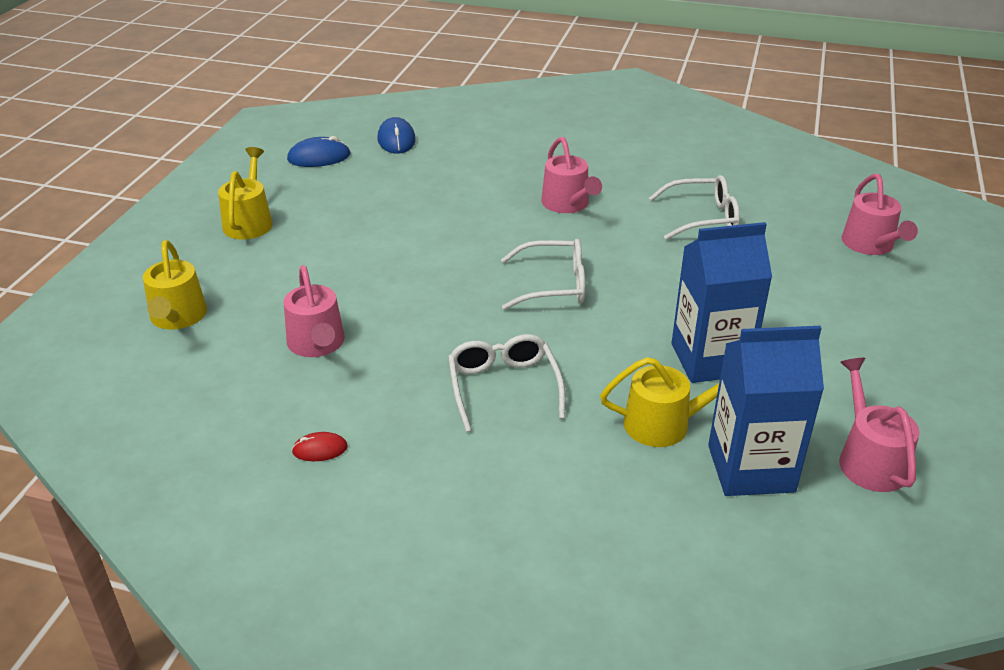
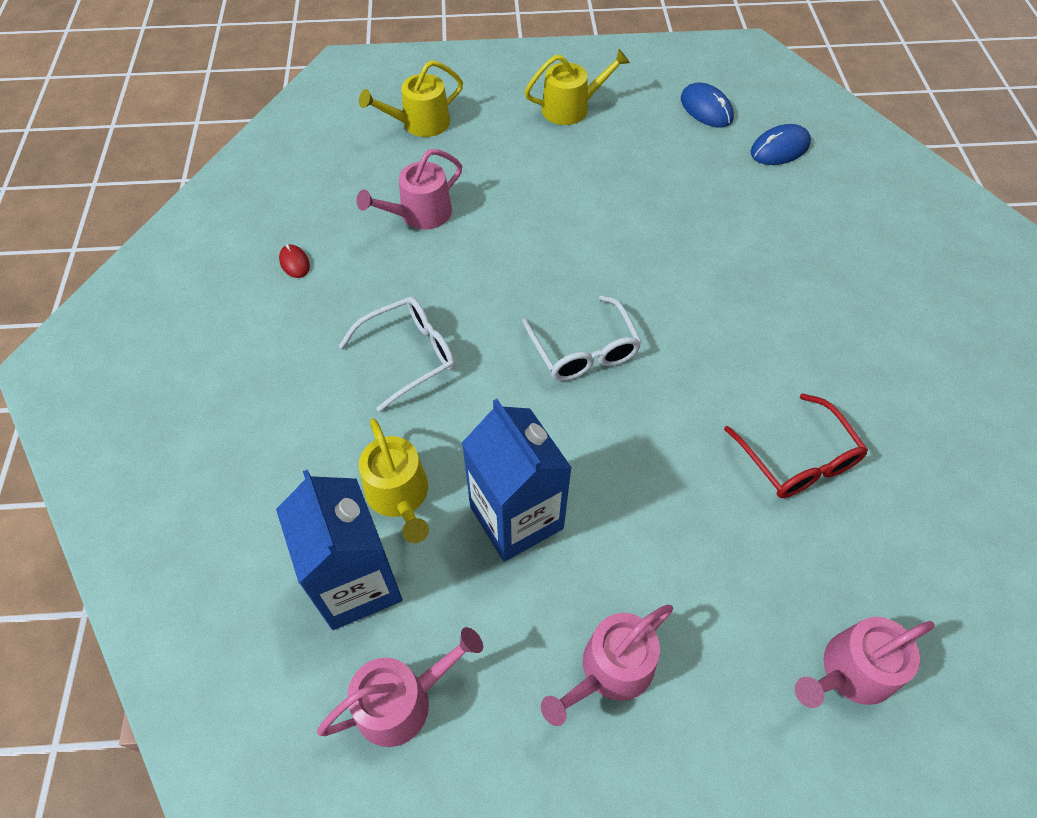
camera: 70 degrees right, 20 degrees up
pink watering can [541,137,602,213] -> pink watering can moved to [541,605,673,726]
white glasses [649,175,740,240] -> red glasses [724,393,868,498]

